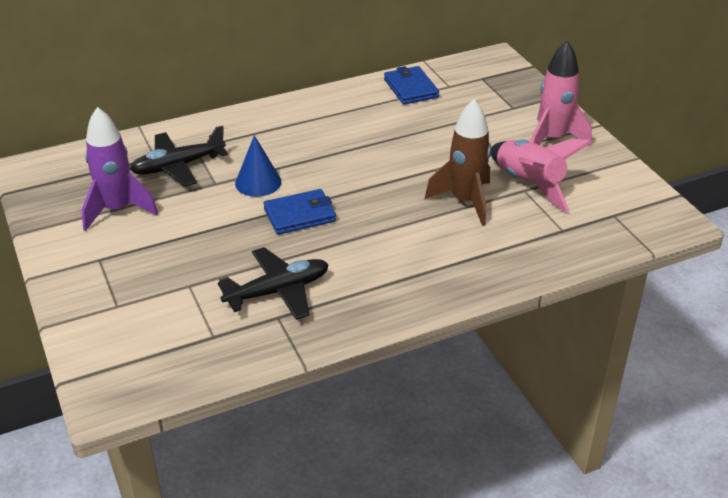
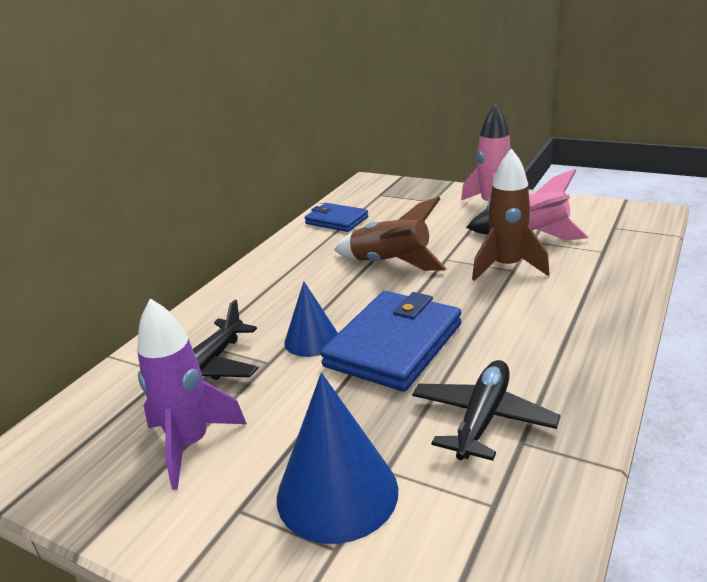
camera: 35 degrees left, 10 degrees down
blue wallet [264,189,336,235] -> blue wallet [320,291,461,392], size x1.70
none -> blue cone [277,373,398,544]
none -> brown rocket [334,197,447,271]

